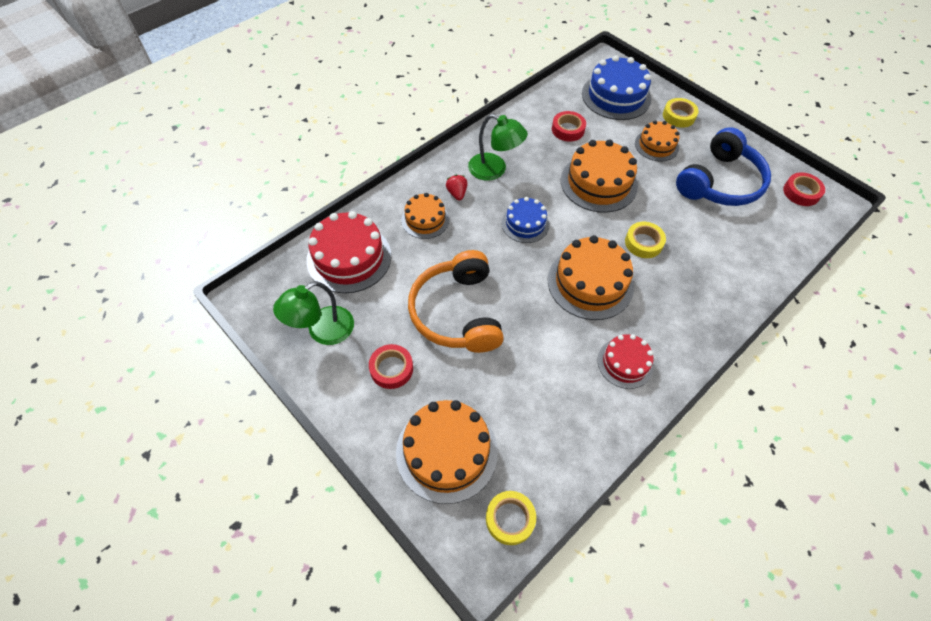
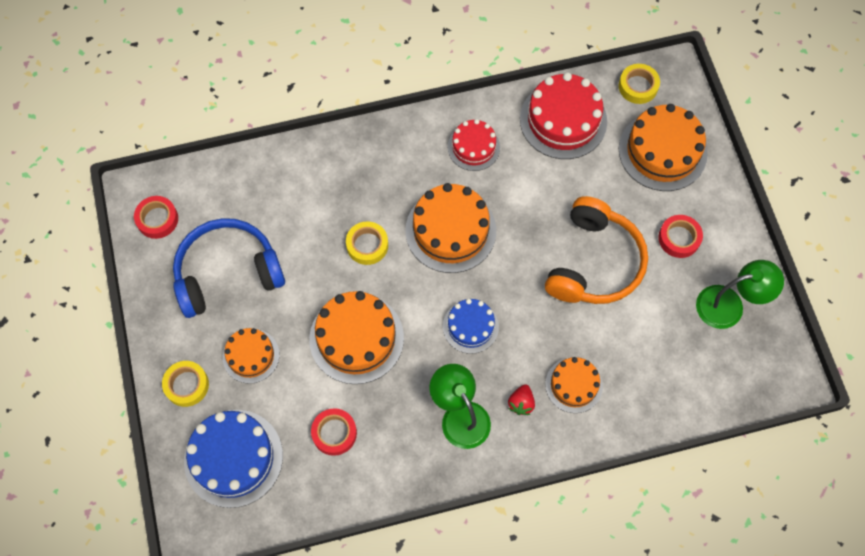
camera: 150 degrees left, 10 degrees up
red cake [306,211,391,293] -> red cake moved to [520,72,607,159]

